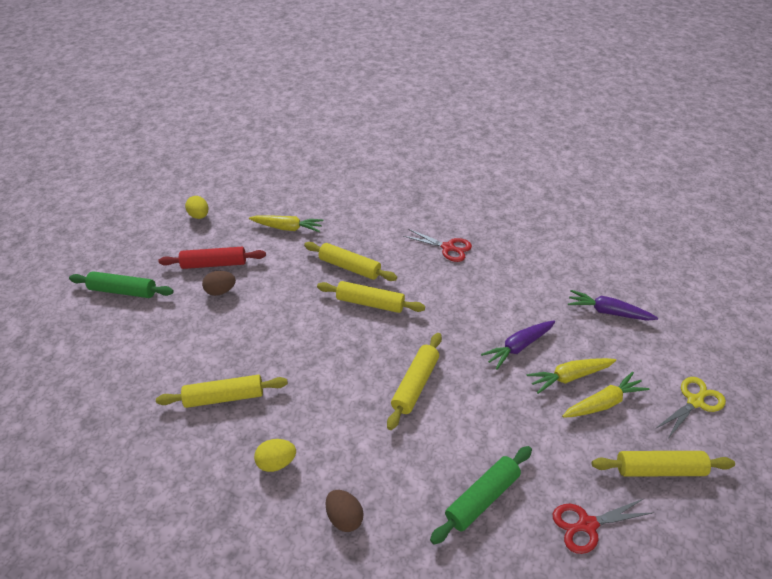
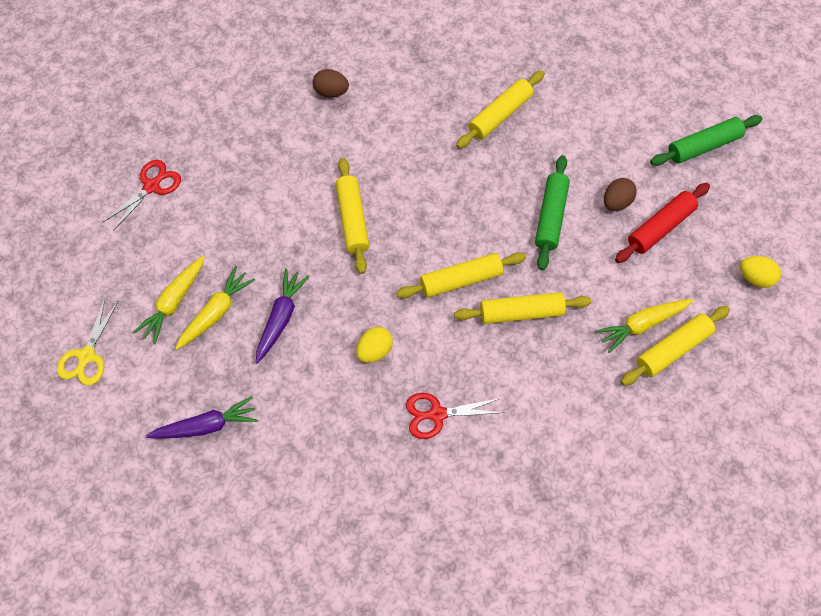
camera: 145 degrees right, 20 degrees up
yellow egg [254,439,296,472] -> yellow egg moved to [356,327,393,363]
green rolling pin [430,446,532,545] -> green rolling pin moved to [535,155,570,270]
yellow rolling pin [592,451,735,477] -> yellow rolling pin moved to [621,306,730,386]

